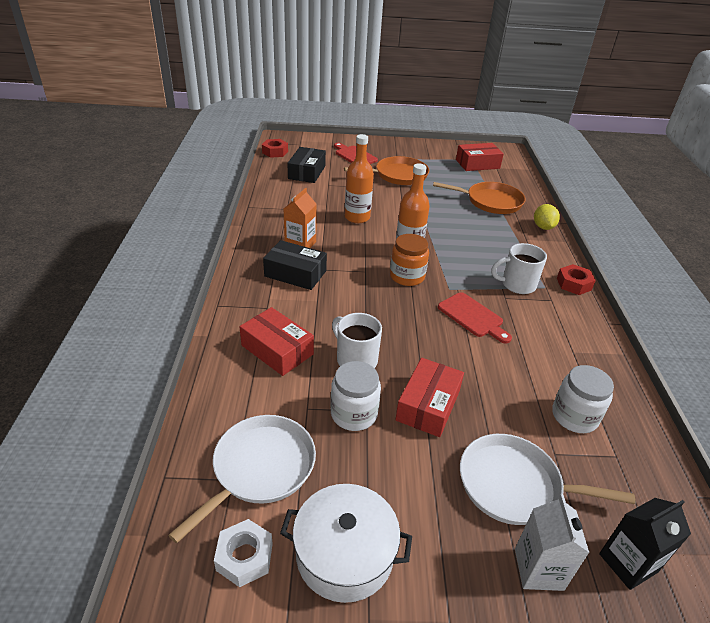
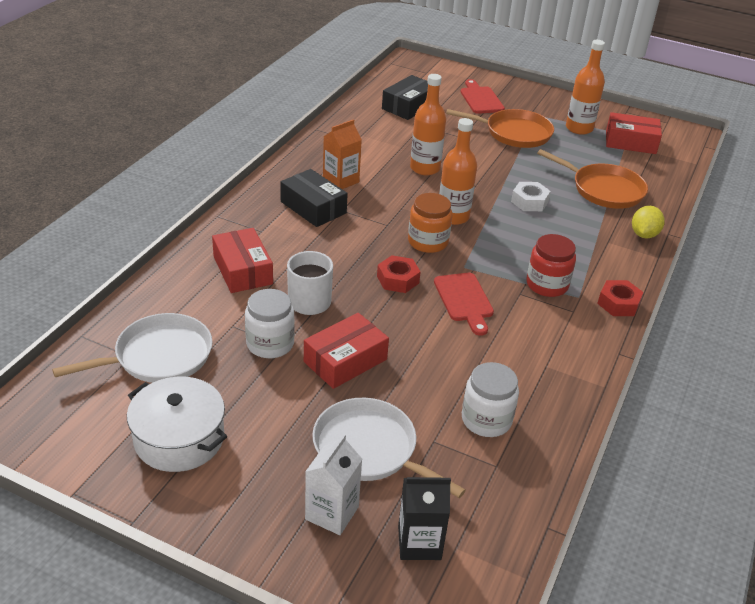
camera: 25 degrees right, 0 degrees up
white nut [214,519,273,587] -> white nut moved to [511,182,551,211]
red nut [262,139,288,158] -> red nut moved to [377,255,421,293]
white mug [491,243,547,294] -> red jar [526,234,576,297]
none -> orange bottle [566,40,605,135]

